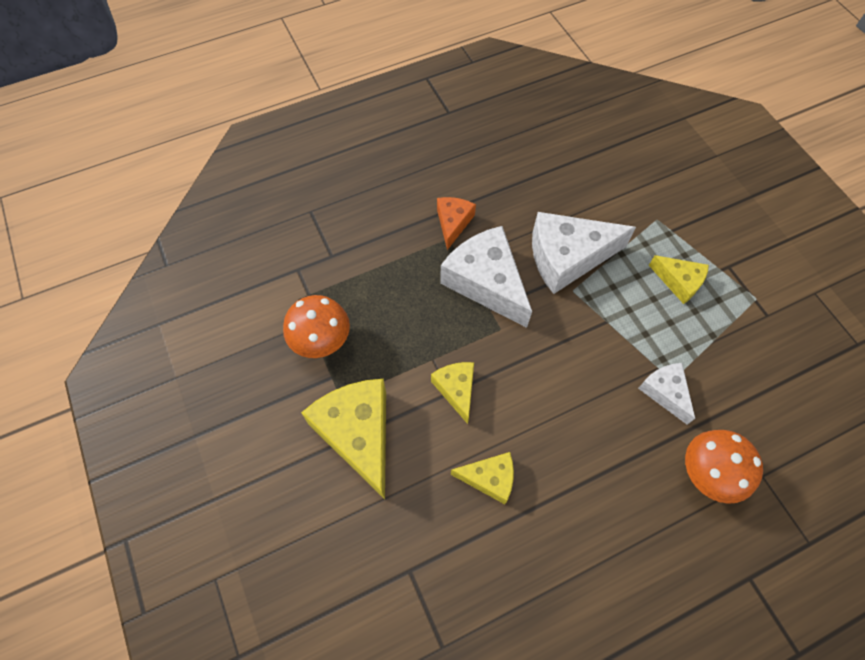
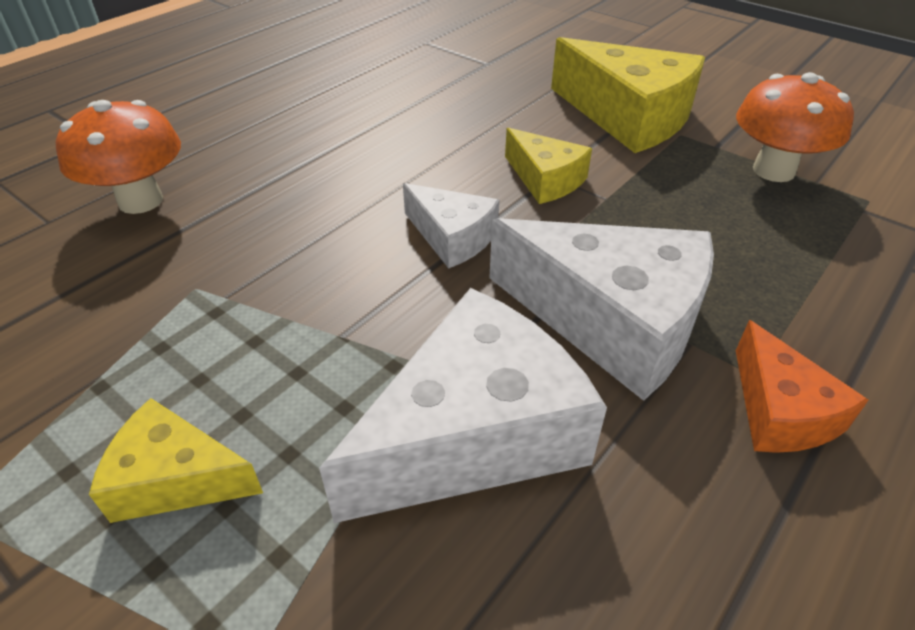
camera: 155 degrees right, 20 degrees down
yellow cheese [451,452,514,504] -> none
white cheese [638,363,695,425] -> white cheese moved to [403,183,499,269]

